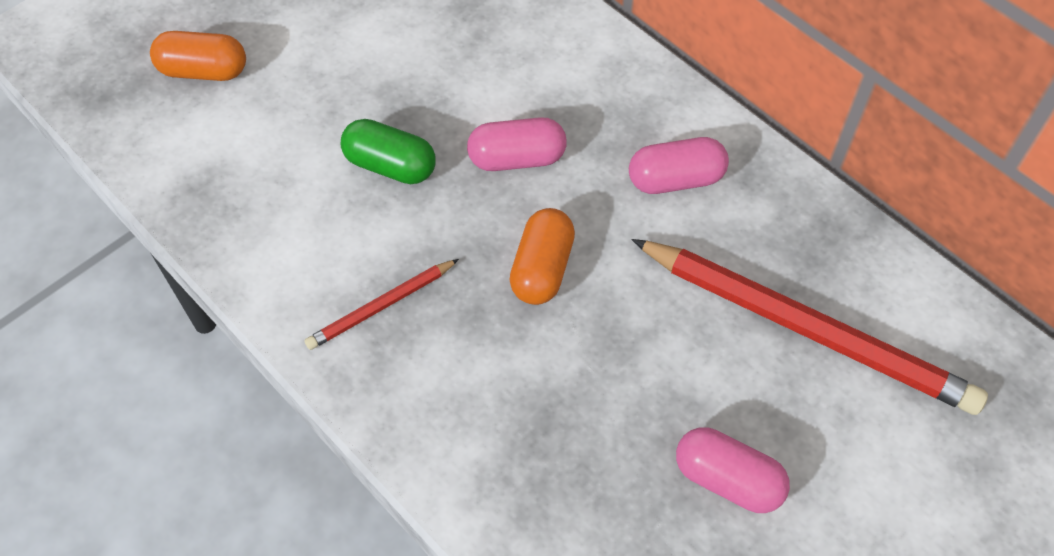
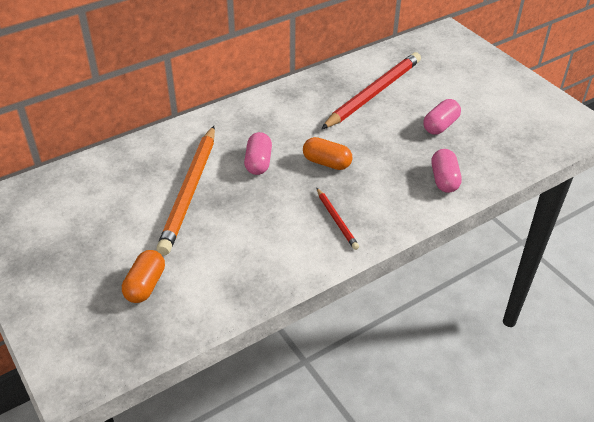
camera: 80 degrees left, 15 degrees down
green capsule [341,119,436,184] -> none
pink capsule [629,137,729,194] -> pink capsule moved to [432,149,462,193]
none -> orange pencil [156,126,215,255]

